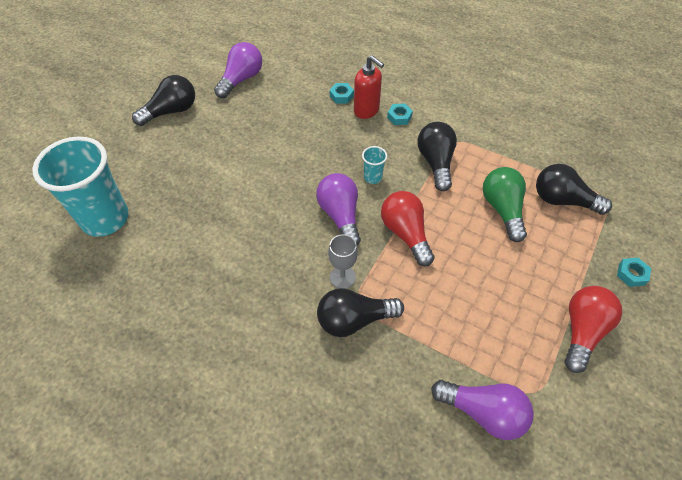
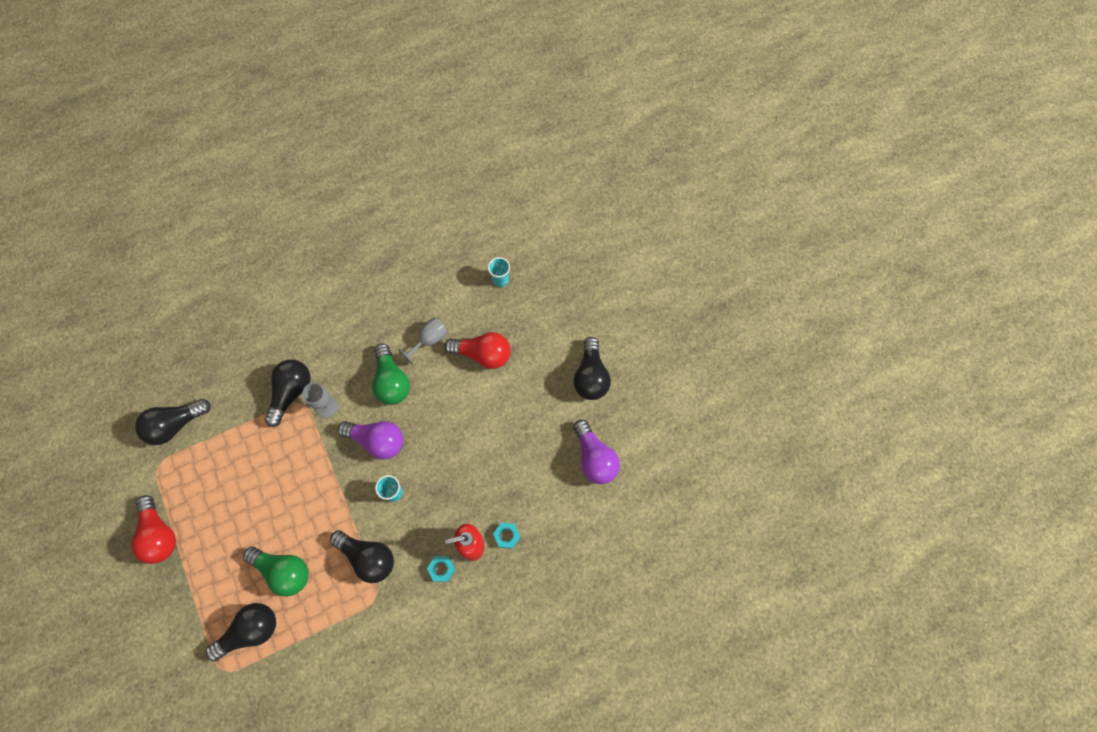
camera: 125 degrees right, 15 degrees up
turquoise cup [32,137,129,237] -> turquoise cup [488,257,510,287], size x0.41
red light bulb [381,191,435,266] -> red light bulb moved to [444,332,511,369]
purple light bulb [431,380,534,440] -> black light bulb [135,399,211,445]
turquoise nut [617,258,651,287] -> none
none -> green light bulb [372,343,410,405]
none -> grey goblet [398,318,448,365]

